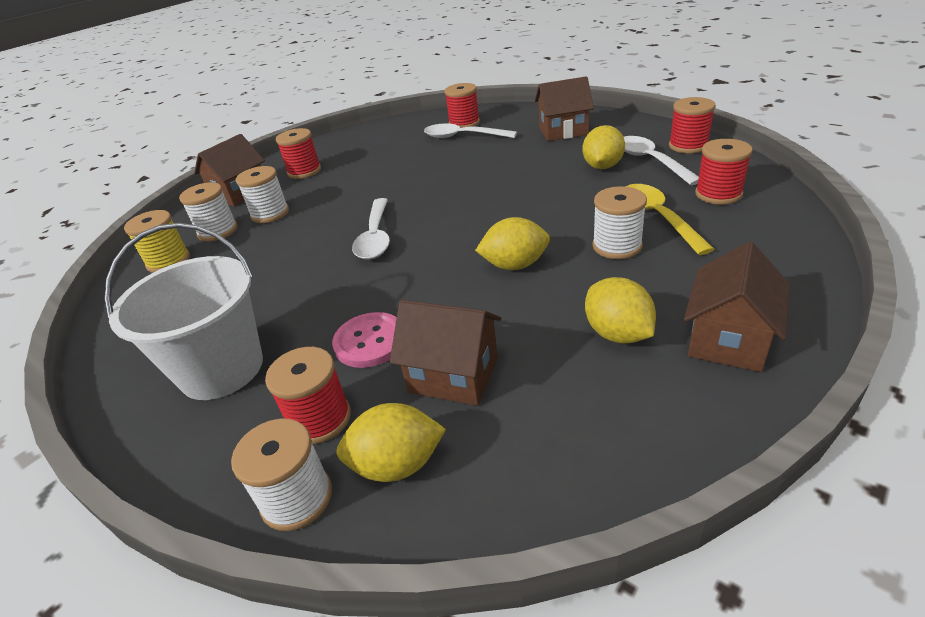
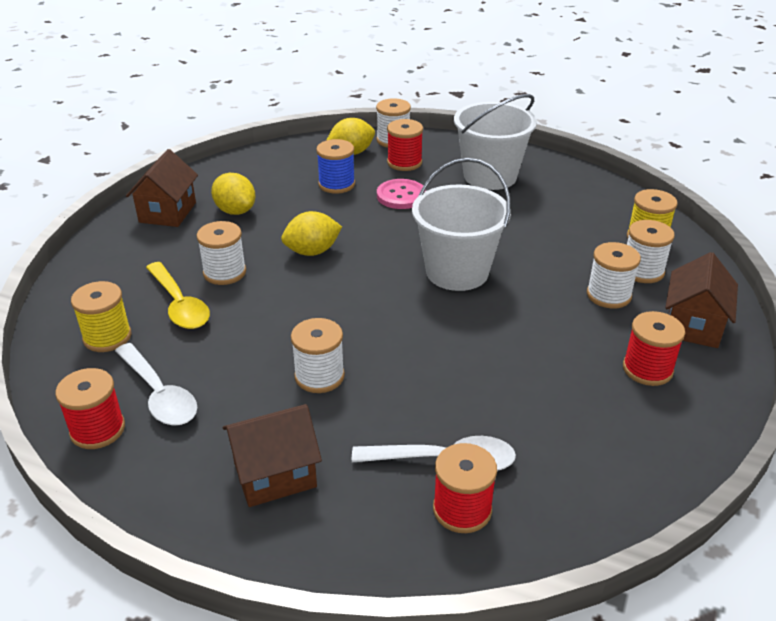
camera: 160 degrees right, 0 degrees up
white spoon [352,198,390,260] -> white bucket [412,158,511,291]
brown house [390,300,501,406] -> blue spool [316,139,355,194]
yellow lemon [583,125,625,169] -> none
red spool [695,139,753,205] -> yellow spool [71,281,132,352]
none -> white spool [291,318,345,393]

